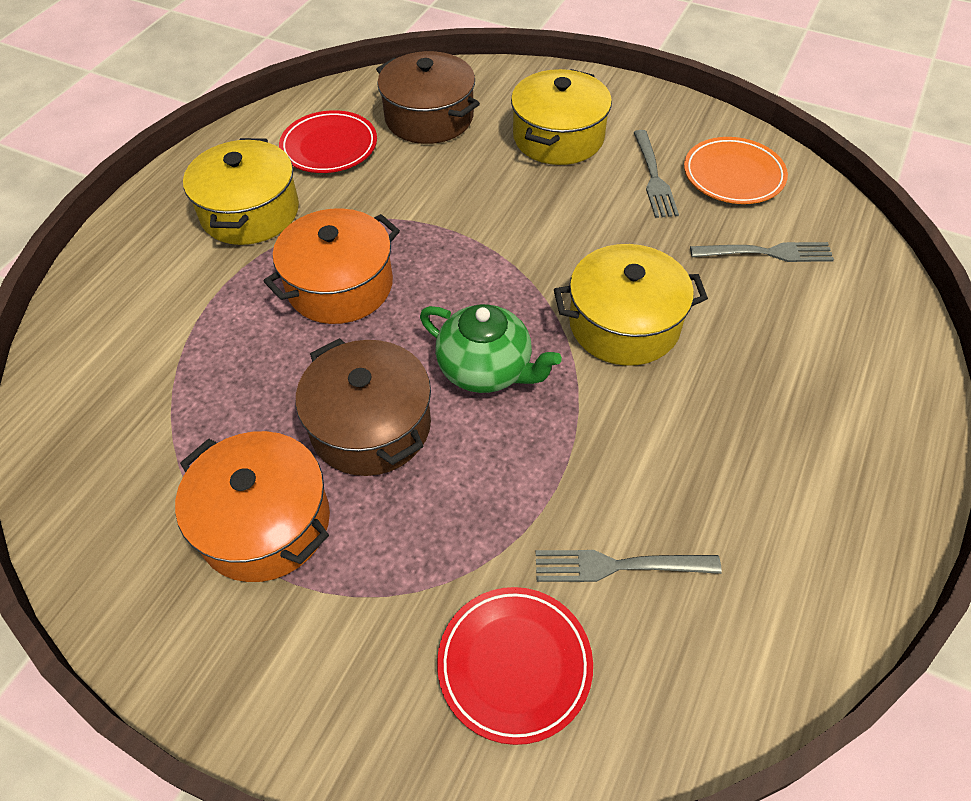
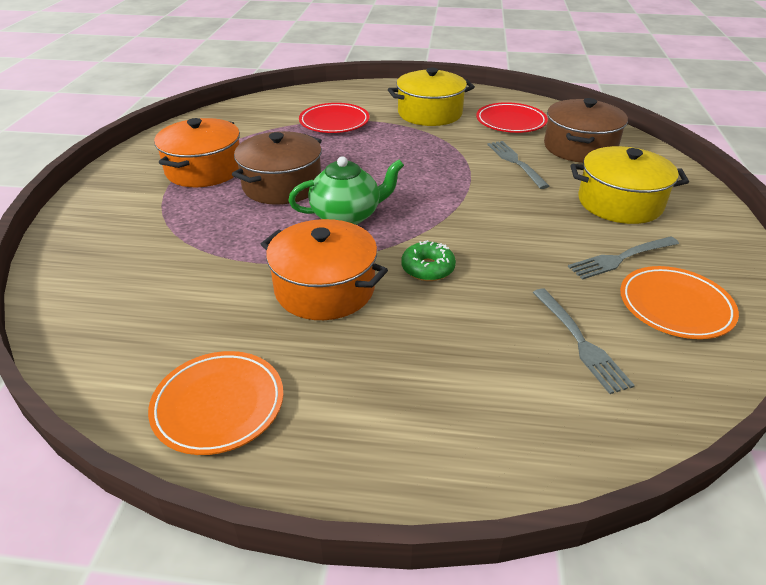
camera: 70 degrees right, 15 degrees down
orange pot [264,208,400,324] -> orange pot moved to [261,219,388,320]
green teapot [420,304,562,393] -> green teapot turned 120 degrees counterclockwise [288,156,404,225]
red plate [437,587,593,745] -> red plate moved to [299,103,369,133]
grey fork [536,550,722,582] -> grey fork moved to [487,141,549,189]
yellow pot [554,244,708,366] -> green donut [401,240,456,281]
none -> orange plate [148,351,283,455]

